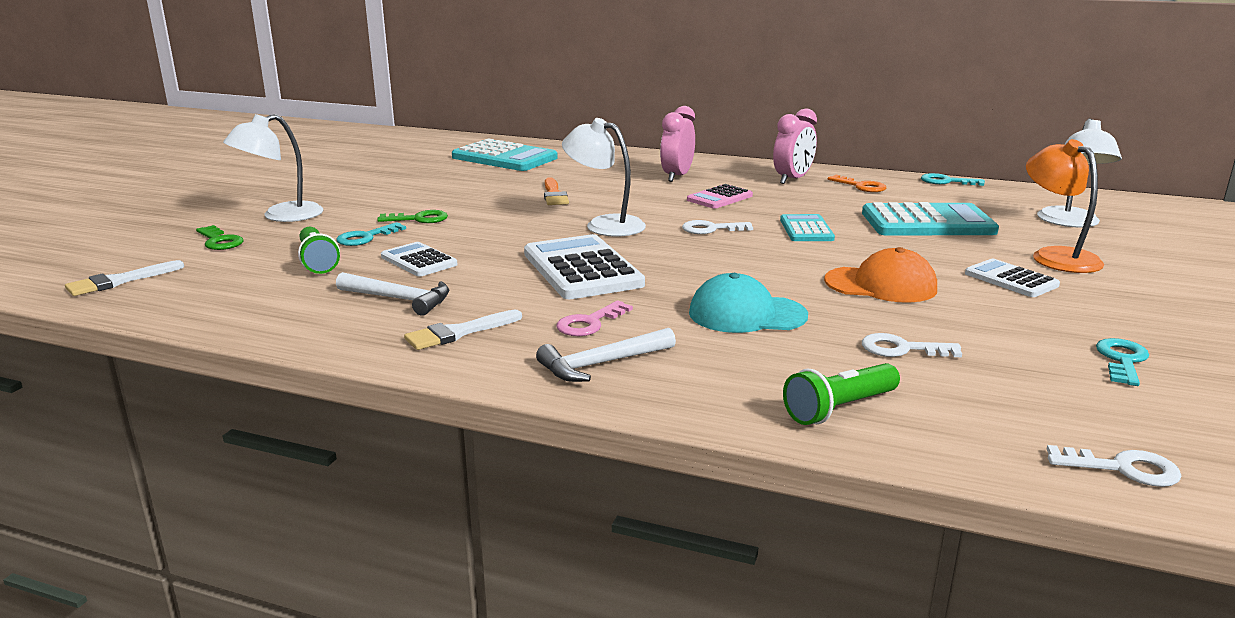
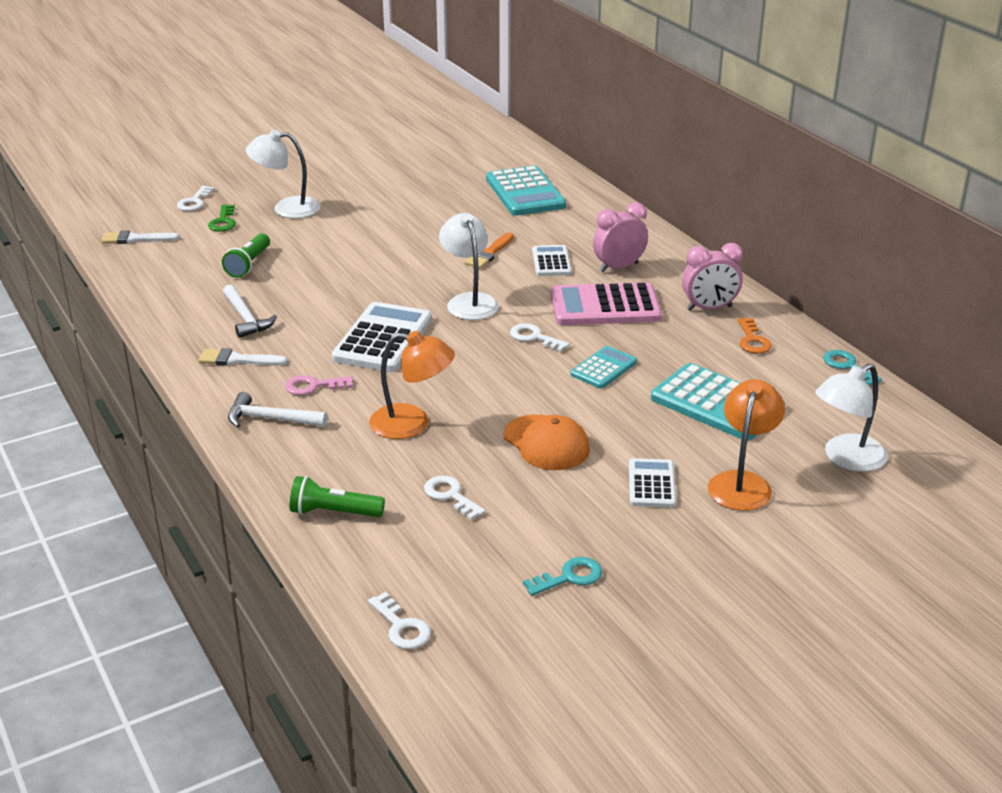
camera: 40 degrees right, 10 degrees up
turquoise key [336,222,406,246] -> none
green key [377,210,448,223] -> none
white calculator [381,242,458,276] -> white calculator moved to [532,245,572,276]
pink calculator [687,184,753,209] -> pink calculator [551,282,662,325], size x1.77
turquoise cap [689,273,808,333] -> orange lamp [369,331,455,439]
none -> white key [177,186,214,211]

